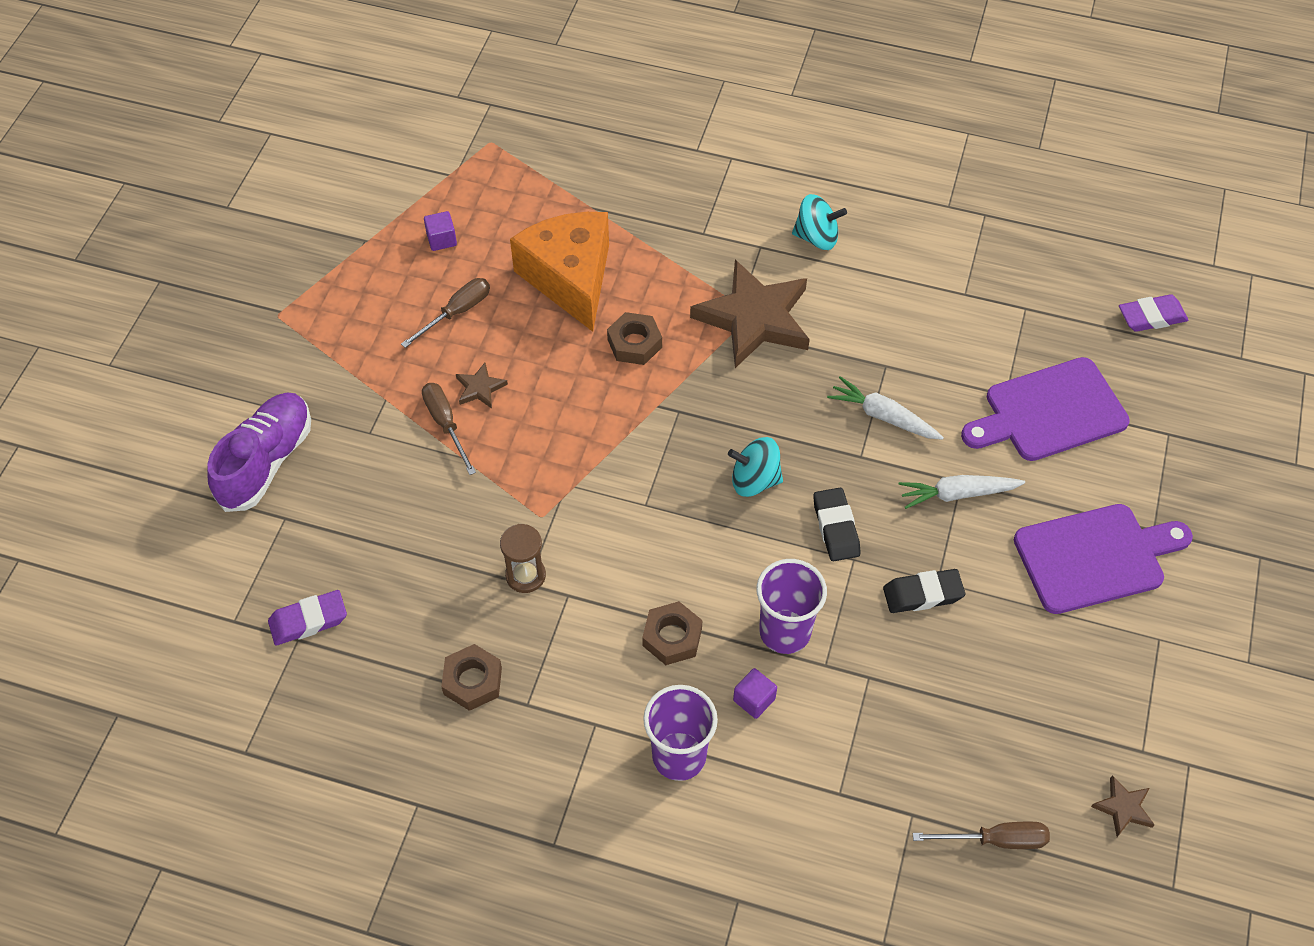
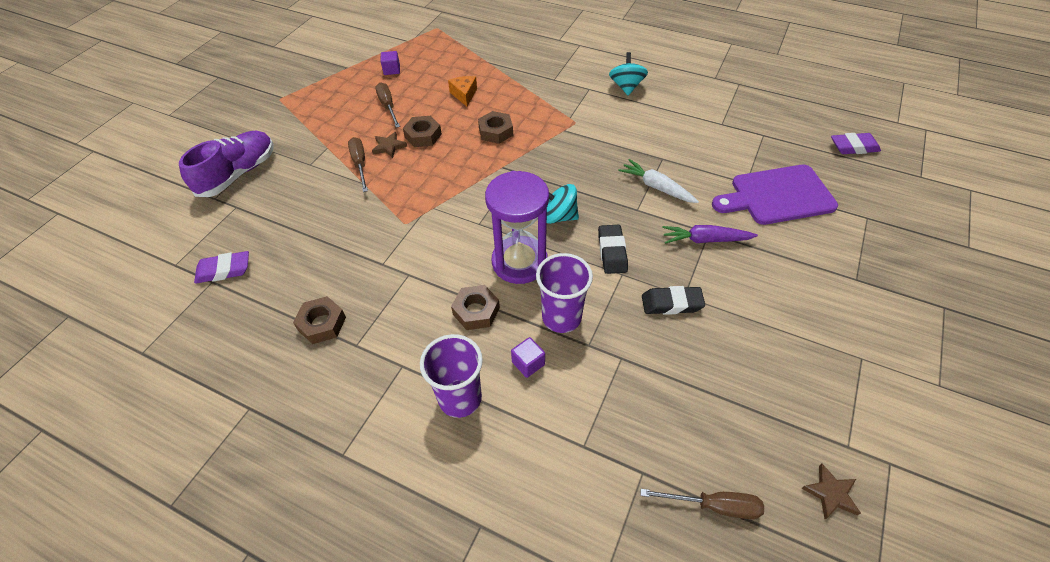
camera: 10 degrees right, 5 degrees down
brown screwdriver [401,278,490,348] -> brown screwdriver turned 75 degrees counterclockwise [375,82,400,128]
brown hourglass [500,524,546,593] -> none
orange cheese [510,212,609,332] -> orange cheese [448,76,477,107], size x0.43
brown star [690,259,810,368] -> none
turquoise spinning top [792,194,847,250] -> turquoise spinning top turned 105 degrees counterclockwise [609,52,648,96]
white carrot [899,475,1025,509] -> purple carrot [662,225,758,244]
purple cutting board [1014,504,1193,614] -> none
none -> brown nut [403,116,442,147]
none -> purple hourglass [485,171,549,284]

